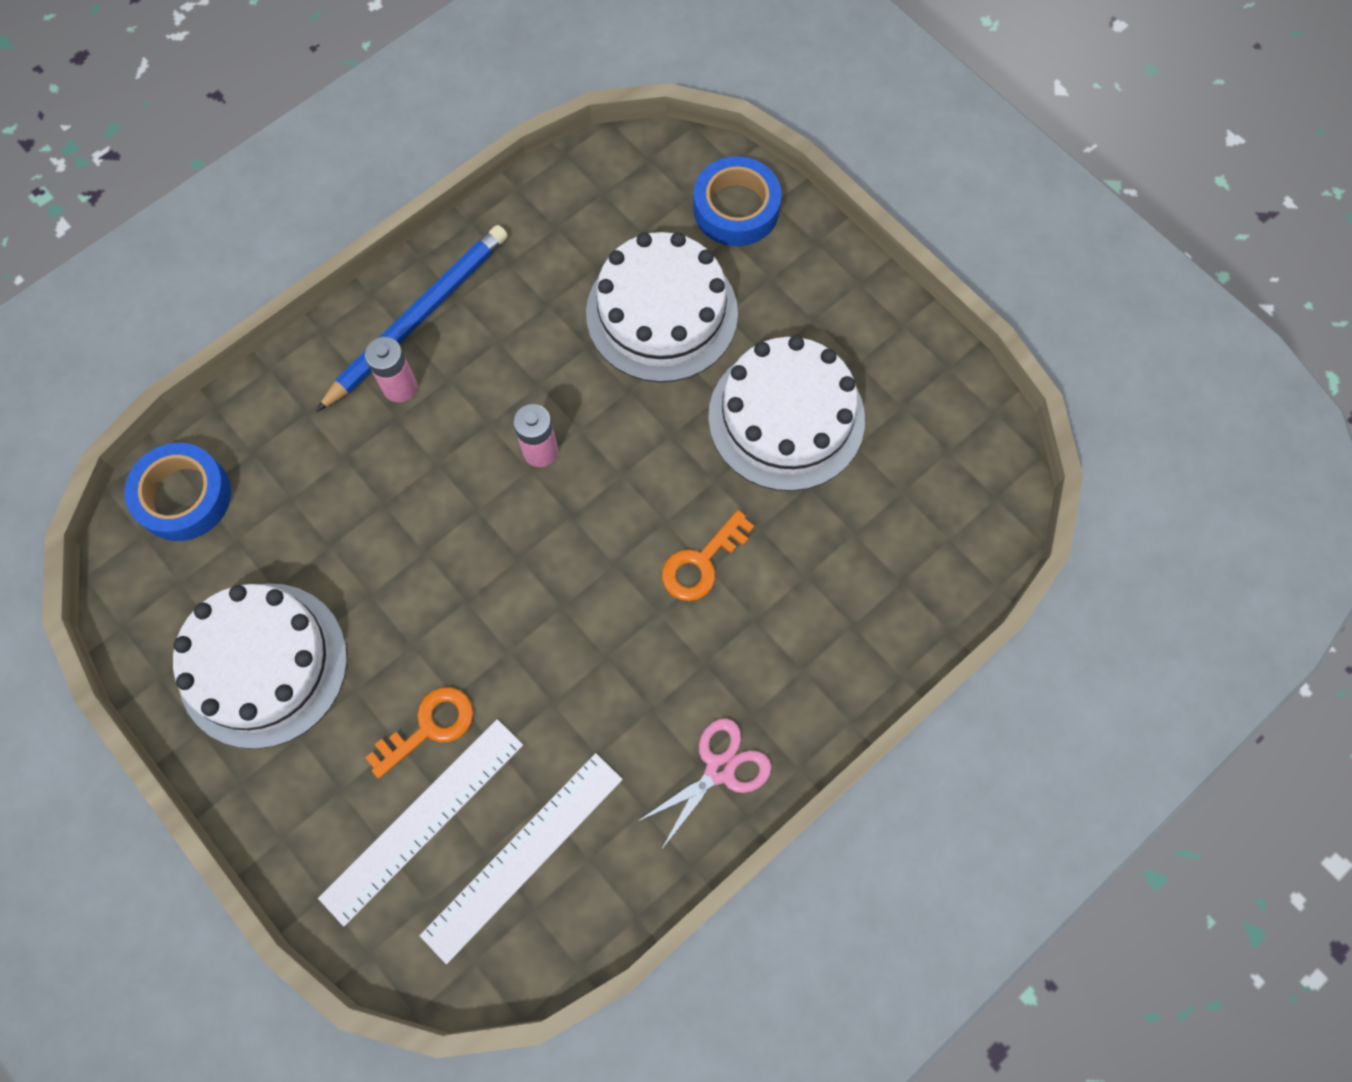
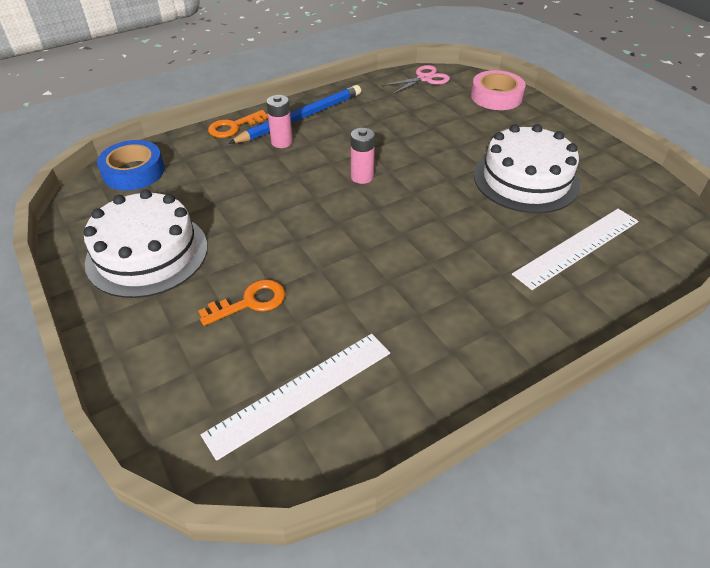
camera: 10 degrees right, 25 degrees down
white ruler [318,719,523,926] -> white ruler moved to [512,209,639,290]
white cake [586,232,738,382] -> none
pink scissors [637,718,771,850] -> pink scissors moved to [382,65,450,94]
orange key [662,510,754,601] -> orange key moved to [208,110,268,138]
blue tape [693,156,782,246] -> pink tape [471,70,526,110]

